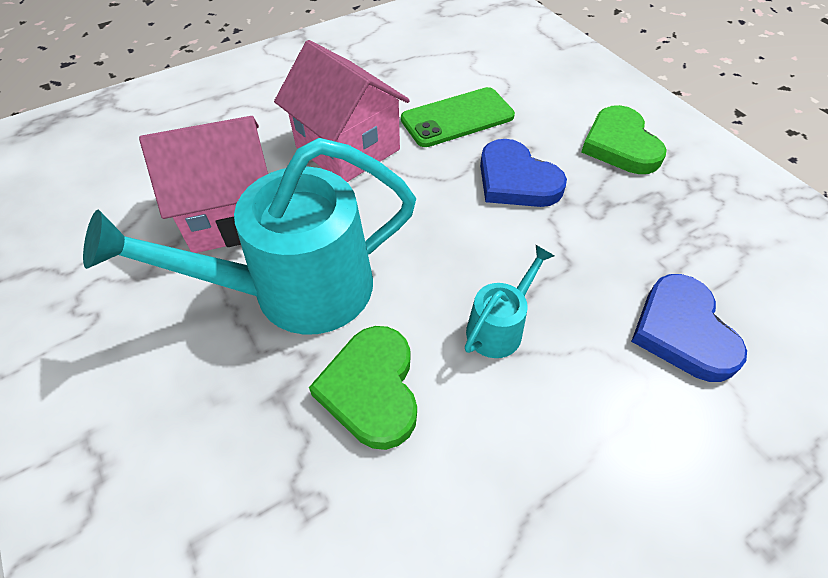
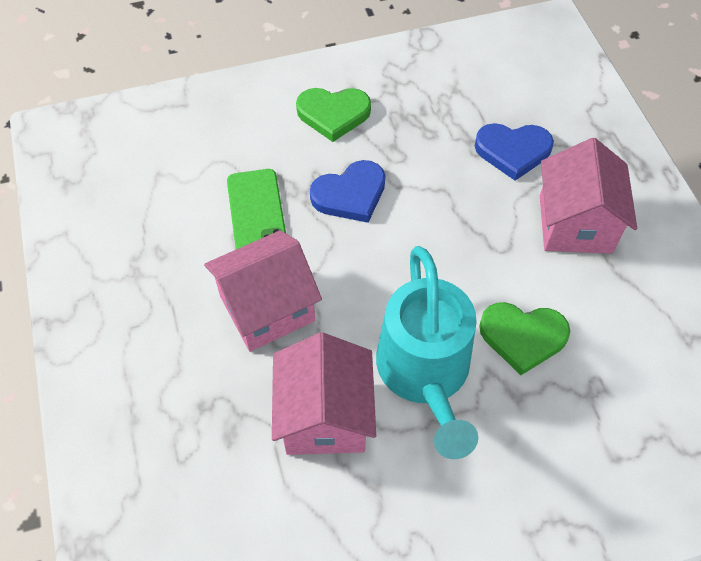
camera: 75 degrees left, 5 degrees up
turquoise watering can [465,245,555,358] -> none
none -> pink house [540,138,637,254]

